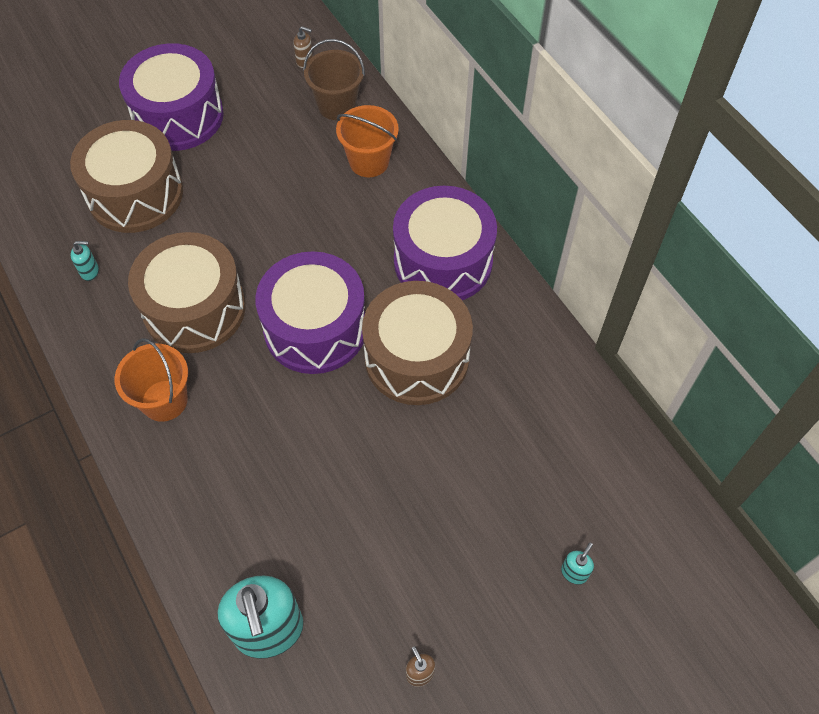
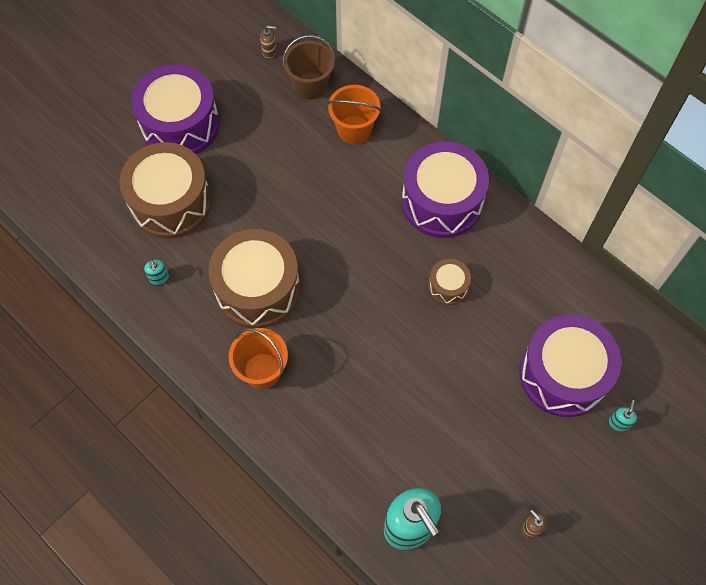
camera: 15 degrees left, 5 degrees up
turquoise soap dispenser [71,241,99,281] -> turquoise soap dispenser turned 90 degrees clockwise [144,260,169,285]
purple drum [255,251,365,374] -> purple drum moved to [519,315,622,417]
brown drum [362,281,473,405] -> brown drum [428,259,471,305], size x0.47

